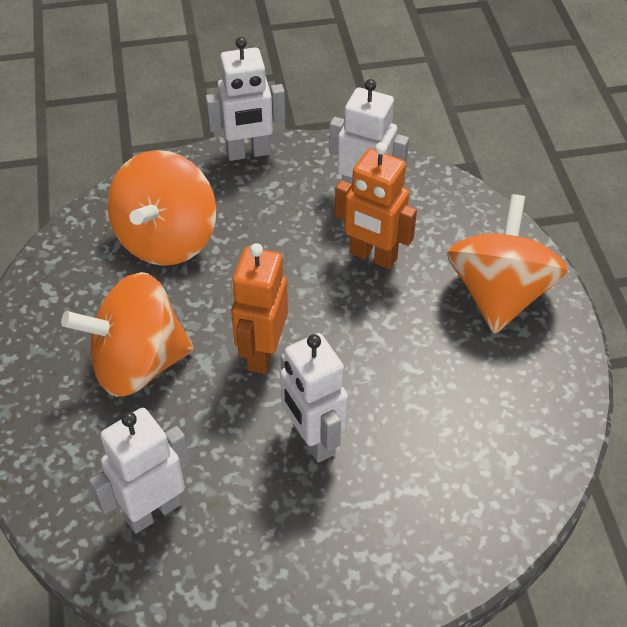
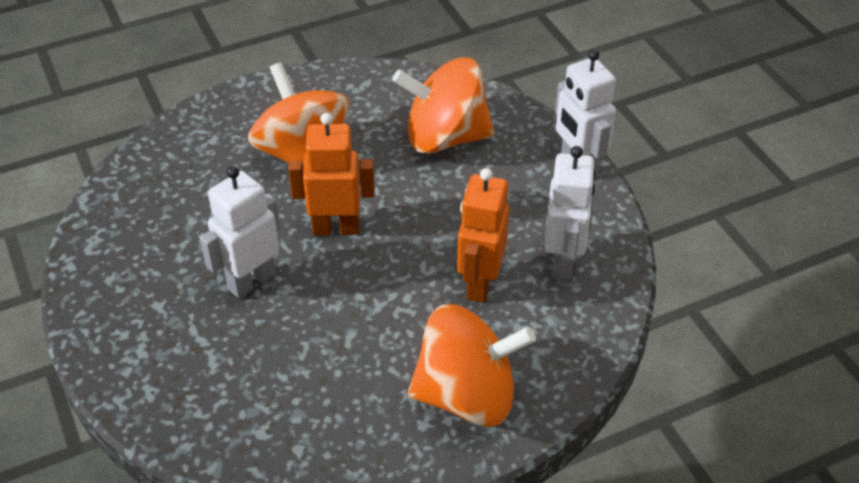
camera: 75 degrees right, 5 degrees down
white robot [89,408,190,534] -> none

